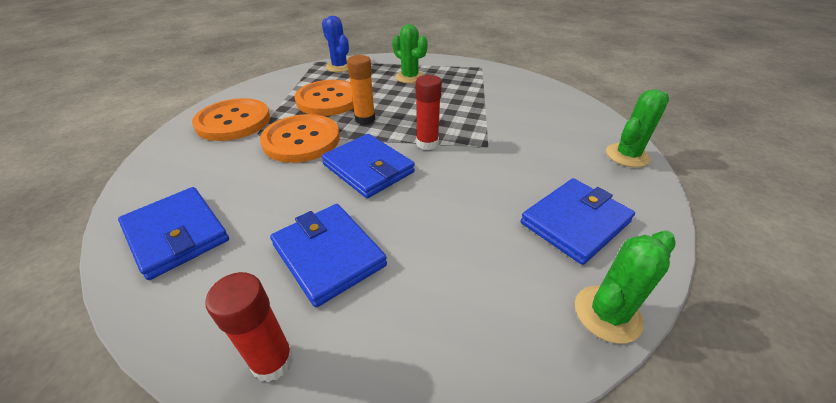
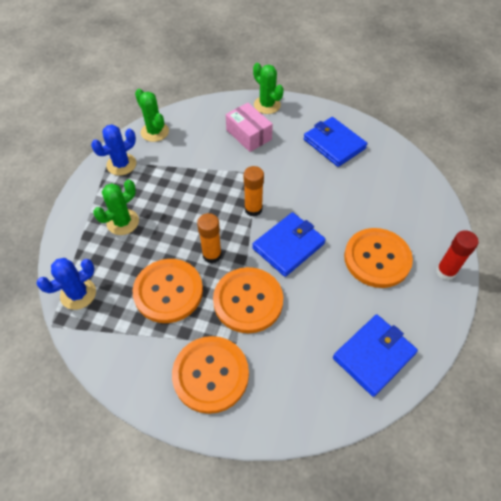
camera: 90 degrees left, 15 degrees up
blue wallet [270,204,387,307] -> orange button [344,228,413,288]
red glue stick [416,75,442,150] -> orange glue stick [244,166,264,217]
green cactus [575,230,676,343] -> green cactus moved to [135,89,169,142]
none -> blue cactus [91,125,136,175]
none -> pink box [226,103,273,152]

